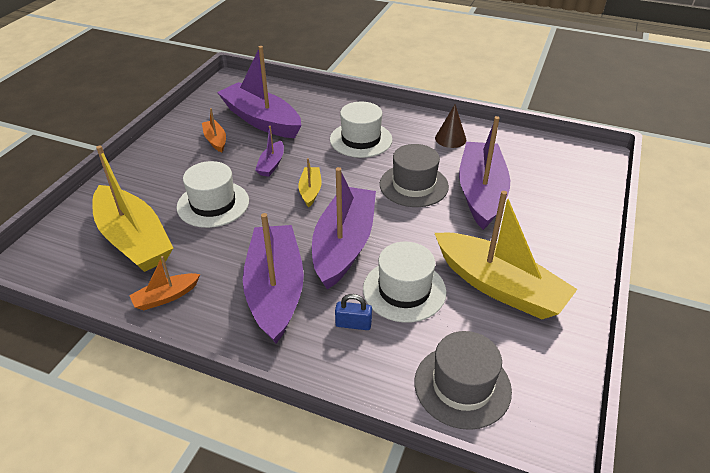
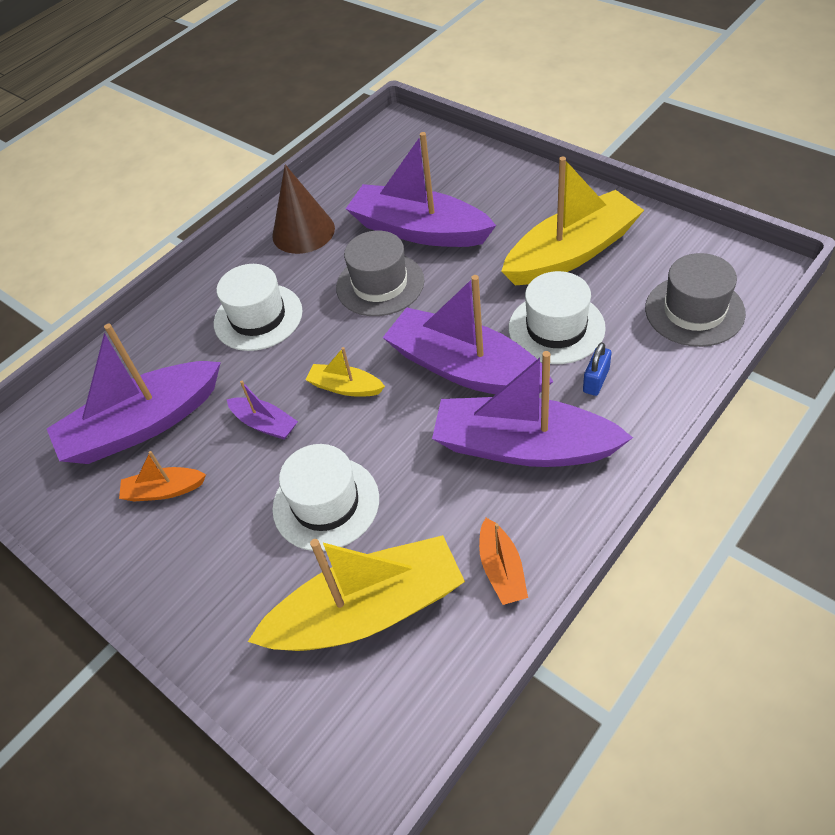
camera: 65 degrees left, 10 degrees up
brown cone [435,104,466,148] -> brown cone [272,164,335,254], size x1.53

